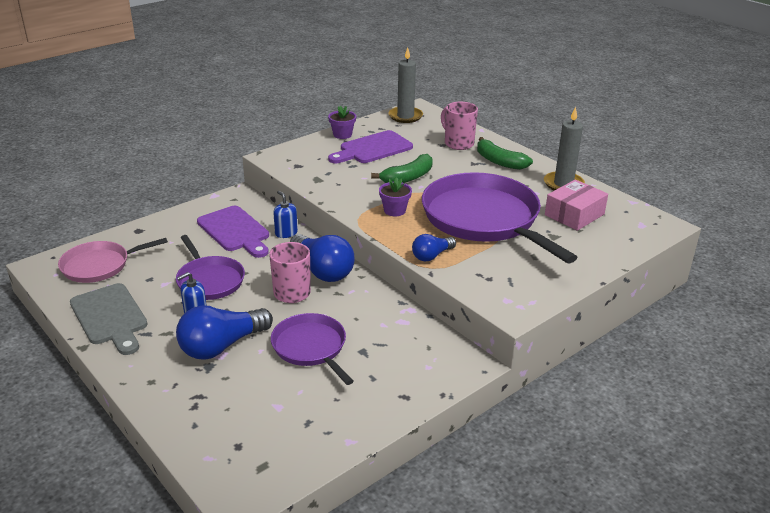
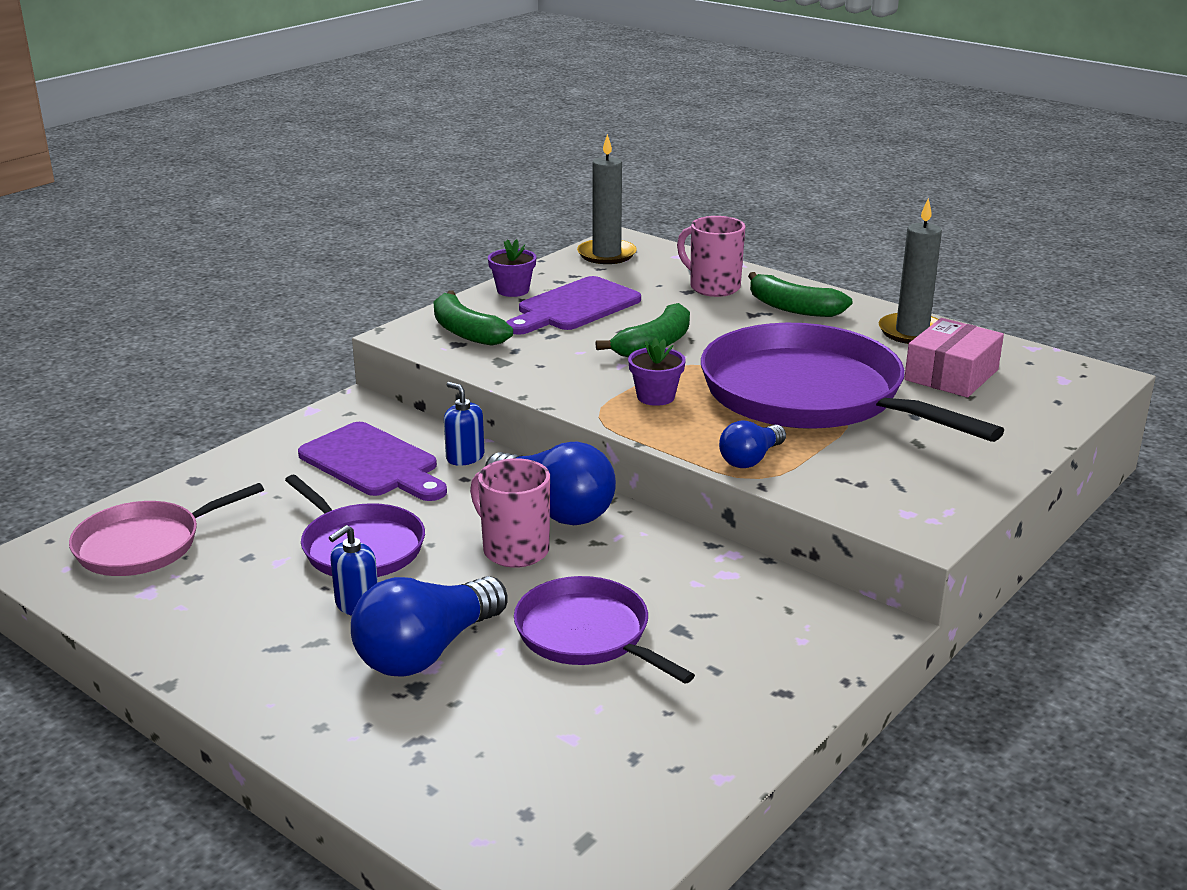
camera: 10 degrees left, 5 degrees down
grey cutting board [70,283,147,355] -> none
none -> green banana [434,291,513,346]

